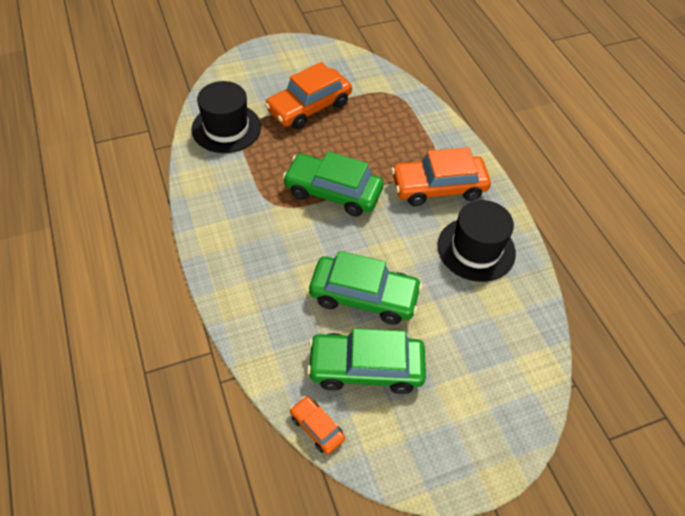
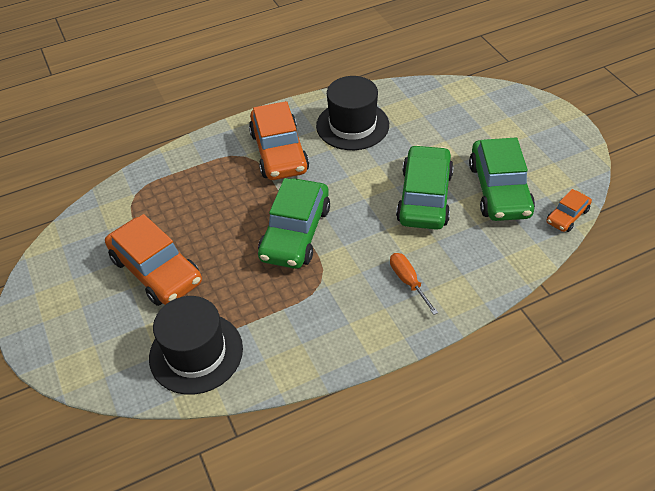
camera: 90 degrees left, 5 degrees down
none -> orange screwdriver [390,253,438,315]

